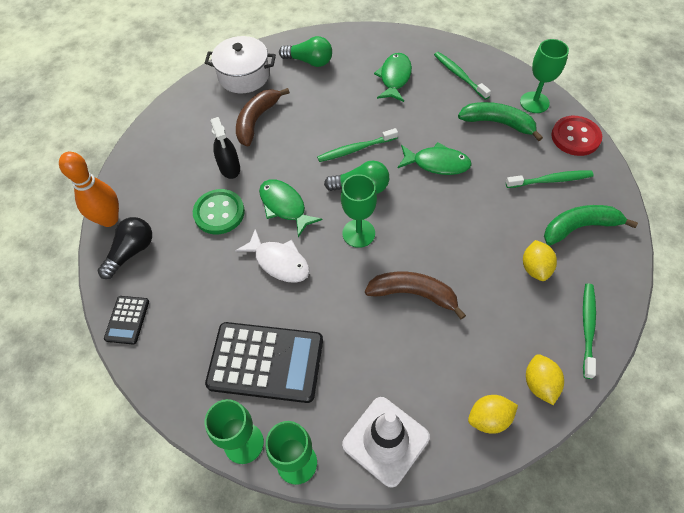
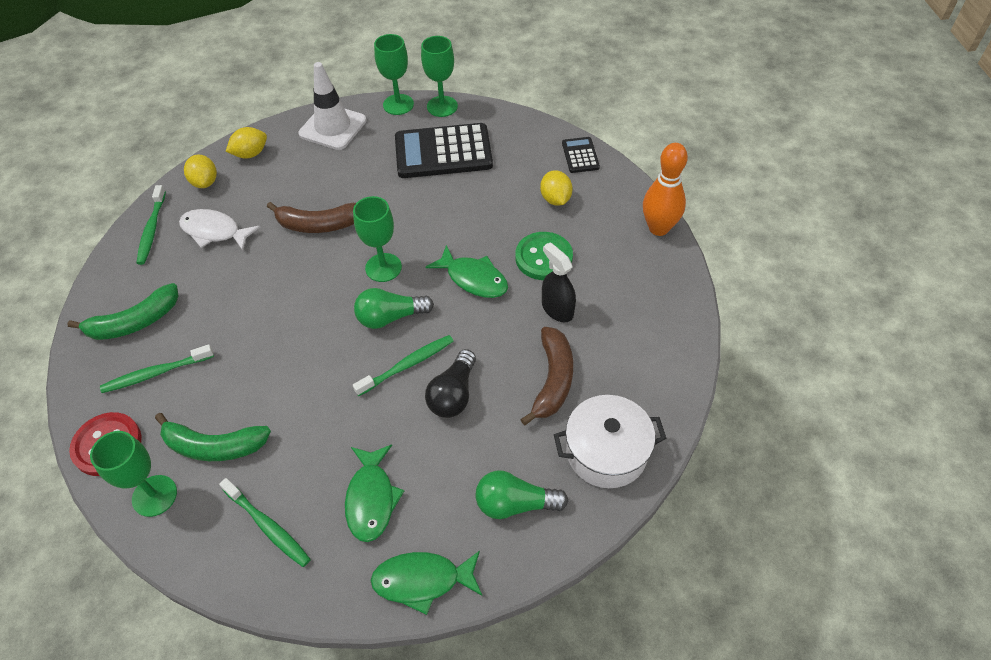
camera: 165 degrees right, 5 degrees down
black light bulb [97,217,152,279] -> black light bulb moved to [425,349,476,418]
white fish [235,229,310,283] -> white fish moved to [179,209,260,251]
green fish [398,142,472,175] -> green fish moved to [370,551,482,615]
yellow lemon [523,240,557,281] -> yellow lemon moved to [540,170,573,206]

